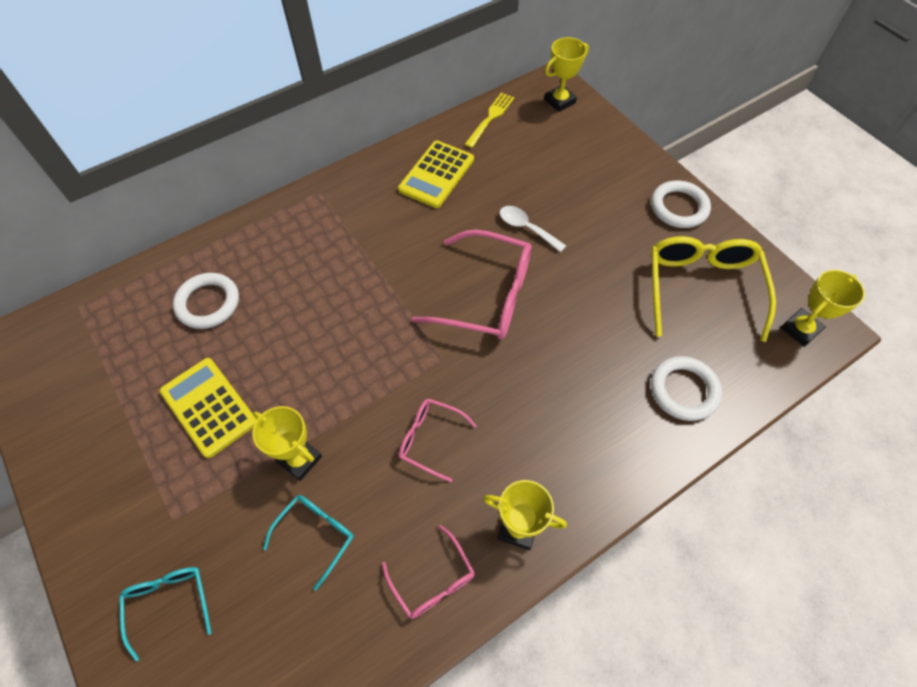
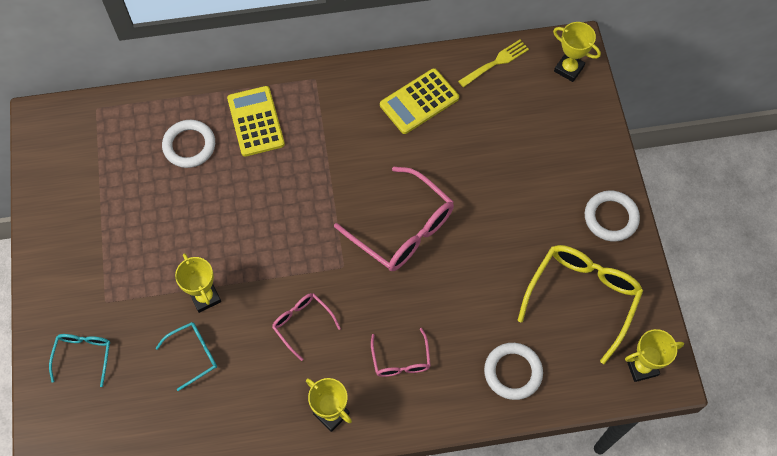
camera: 25 degrees right, 5 degrees up
yellow calculator [160,358,257,458] -> yellow calculator moved to [227,86,285,157]
pink glasses [382,525,475,619] -> pink glasses moved to [371,328,431,377]
white spoon [500,206,566,252] -> none
yellow trophy [544,37,589,112] -> yellow trophy turned 45 degrees clockwise [553,22,601,82]

